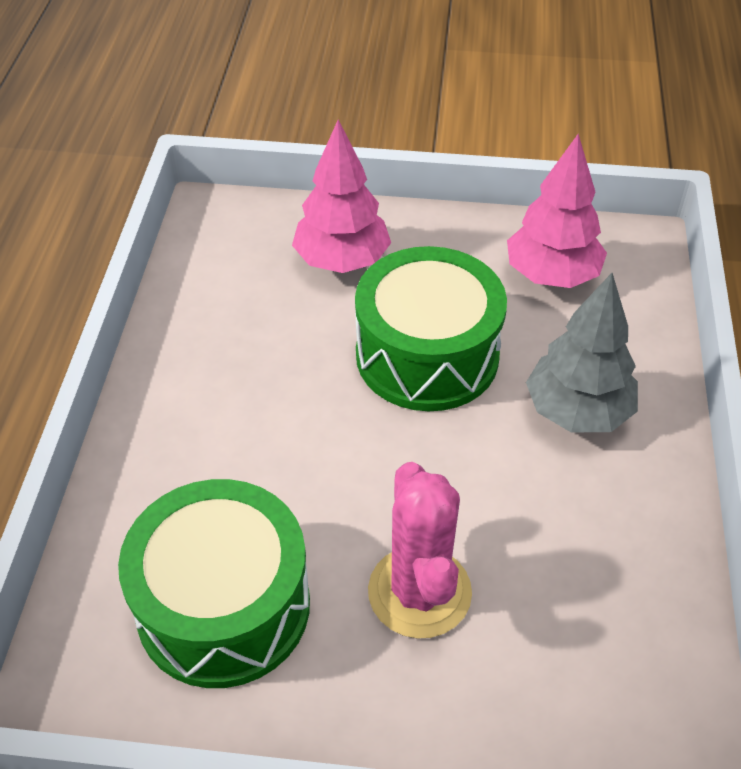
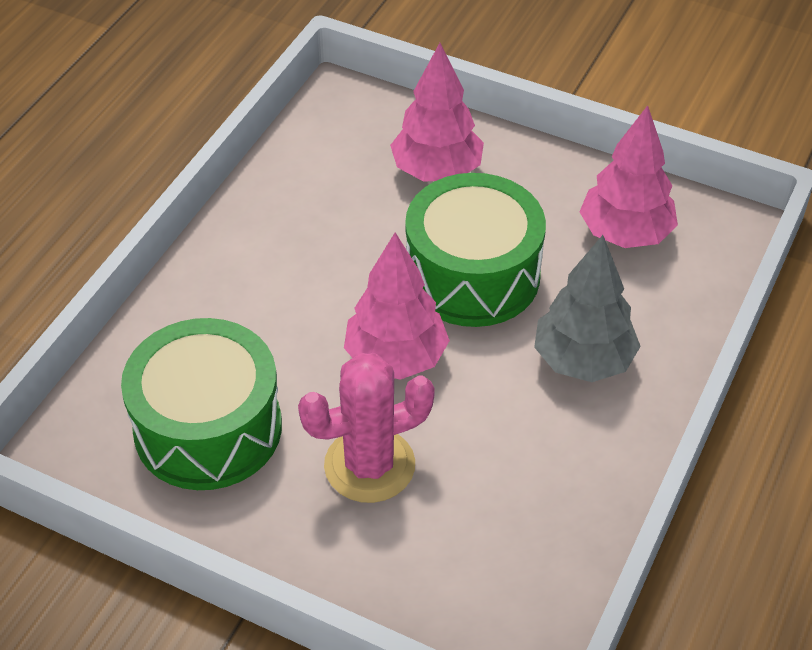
camera: 20 degrees right, 0 degrees up
pink cactus [368,462,472,639] -> pink cactus turned 60 degrees clockwise [298,353,435,503]
none -> pink tree [344,232,450,380]

